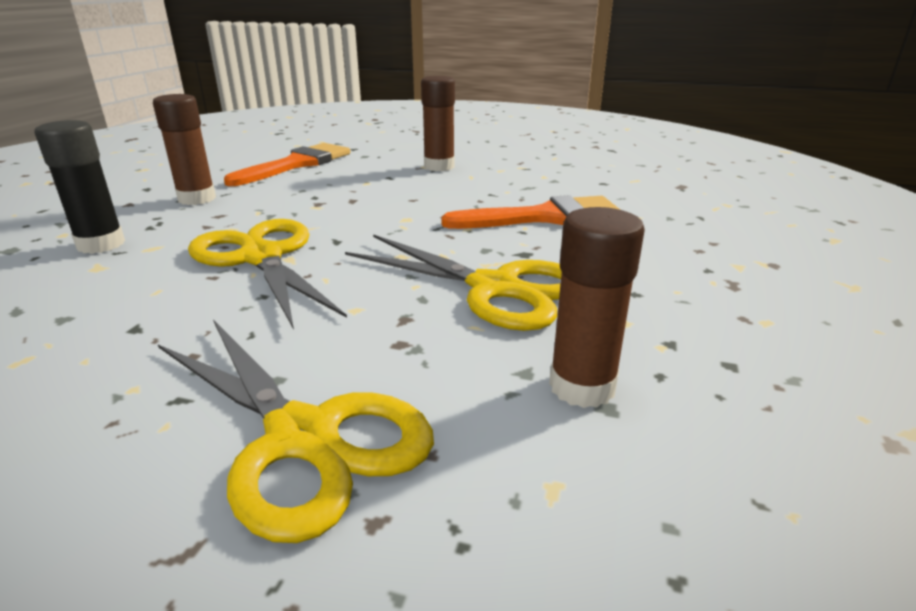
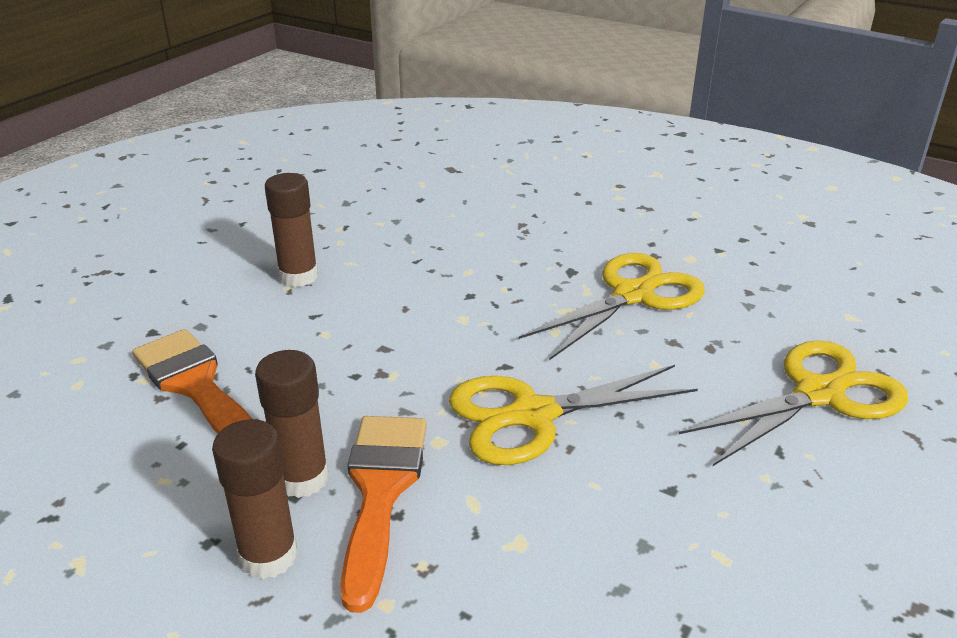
camera: 75 degrees left, 5 degrees up
black glue stick [34,120,125,254] -> none
orange brush [441,195,620,229] -> orange brush moved to [340,416,427,613]
brown glue stick [549,207,645,408] -> brown glue stick moved to [212,419,298,579]

